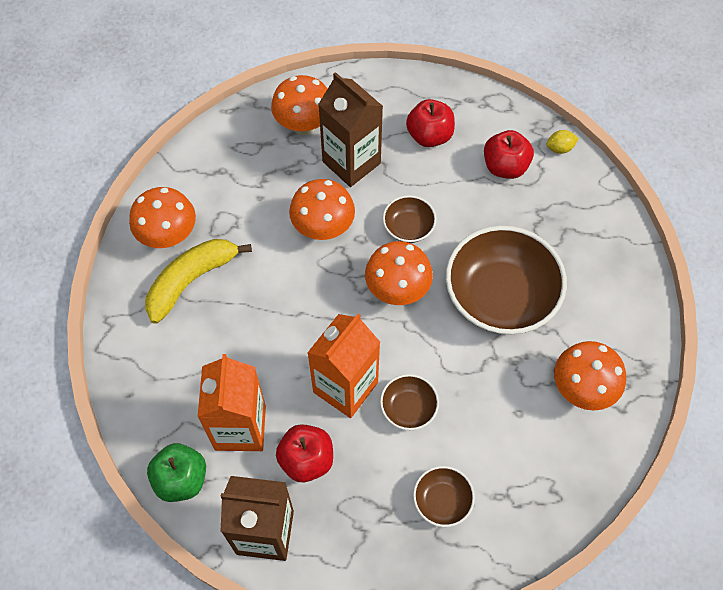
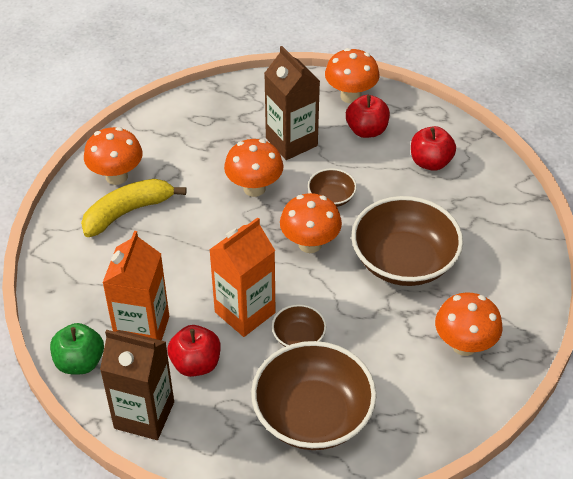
camera: 10 degrees right, 15 degrees down
orange mushroom [271,75,327,135] -> orange mushroom moved to [325,48,380,103]
brown bowl [413,466,475,527] -> brown bowl [251,341,377,450], size x2.13
yellow lemon [546,130,579,154] -> none

